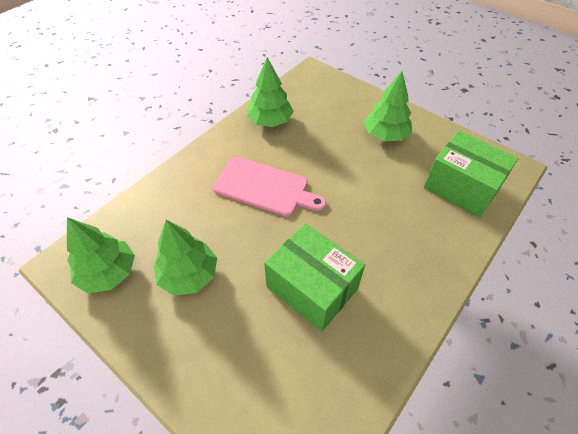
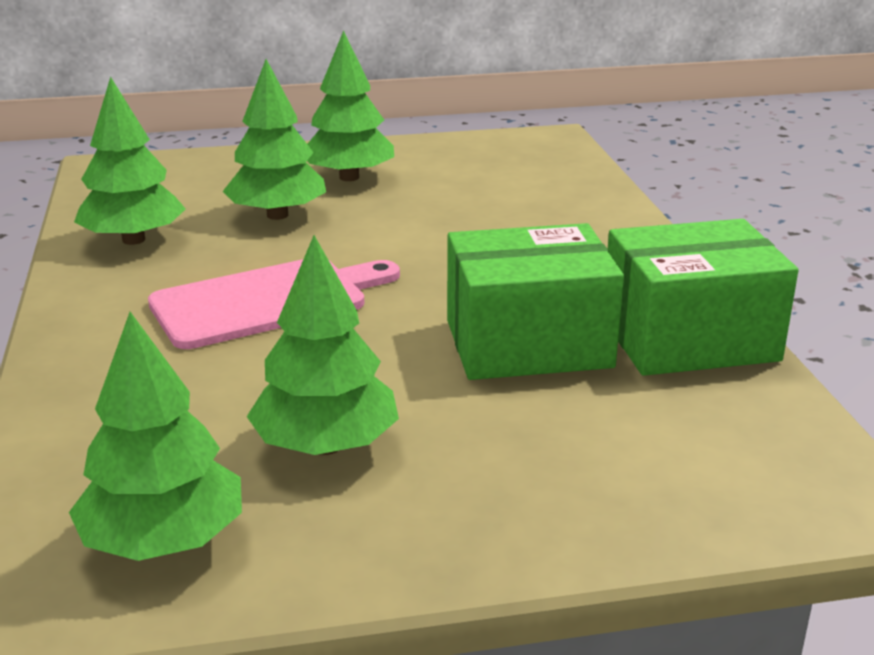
camera: 50 degrees left, 25 degrees down
green box [424,131,519,218] -> green box moved to [608,219,798,376]
none -> green tree [223,59,326,220]

